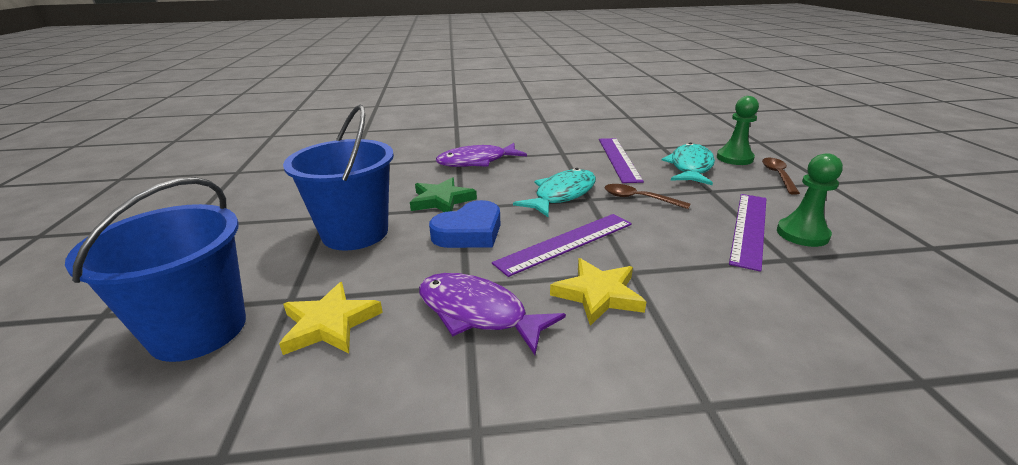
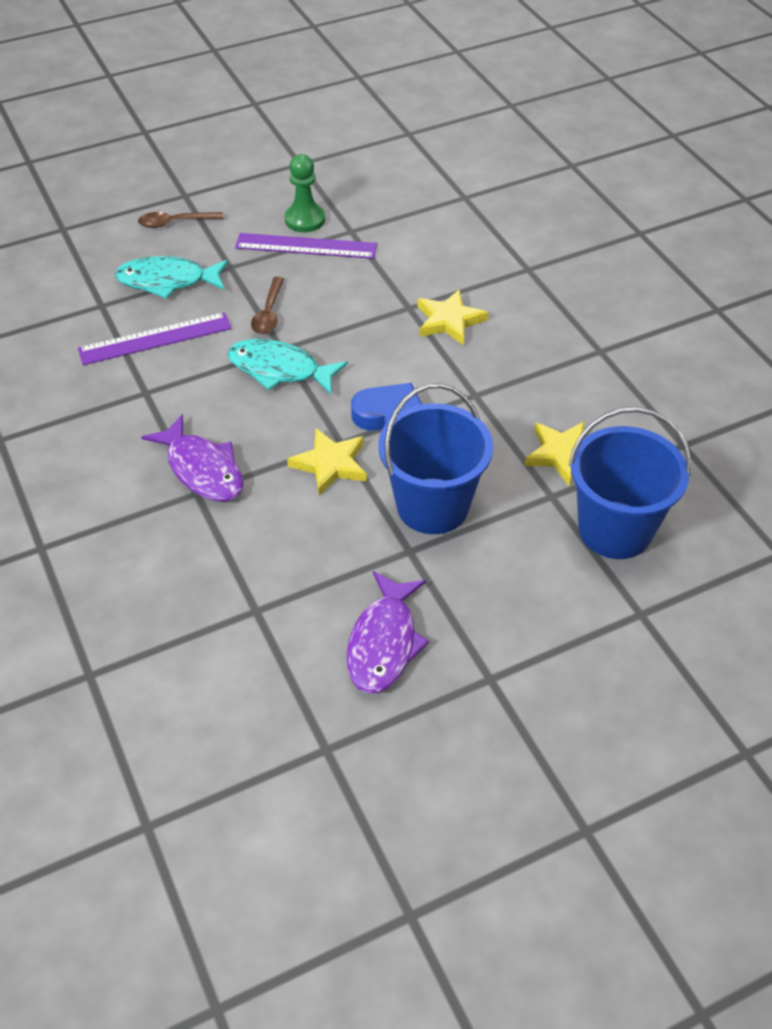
camera: 110 degrees left, 20 degrees up
green star [410,177,477,212] -> yellow star [287,428,367,496]
purple fish [419,273,566,355] -> purple fish moved to [347,571,429,693]
purple ruler [492,214,632,277] -> none
green pawn [717,96,759,165] -> none

